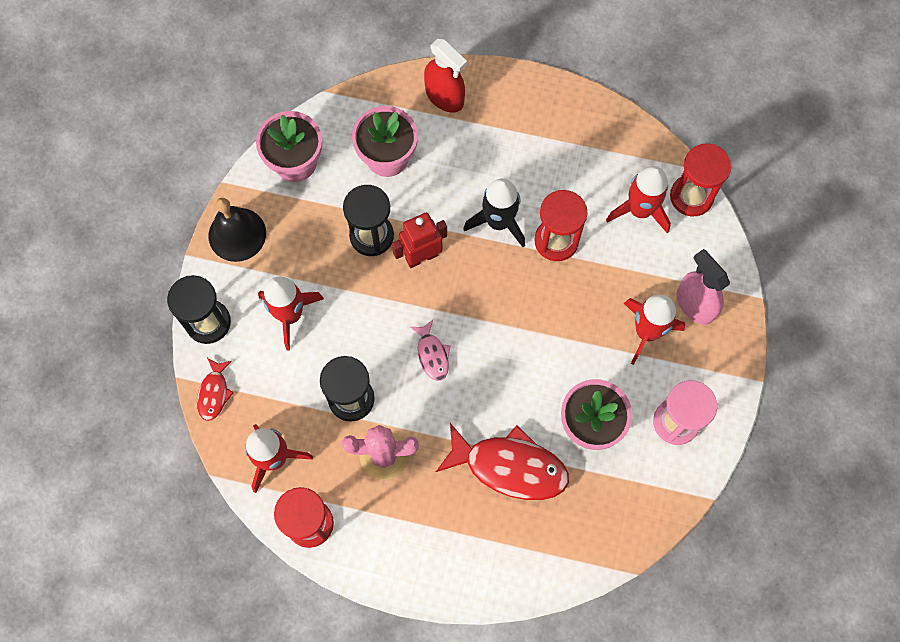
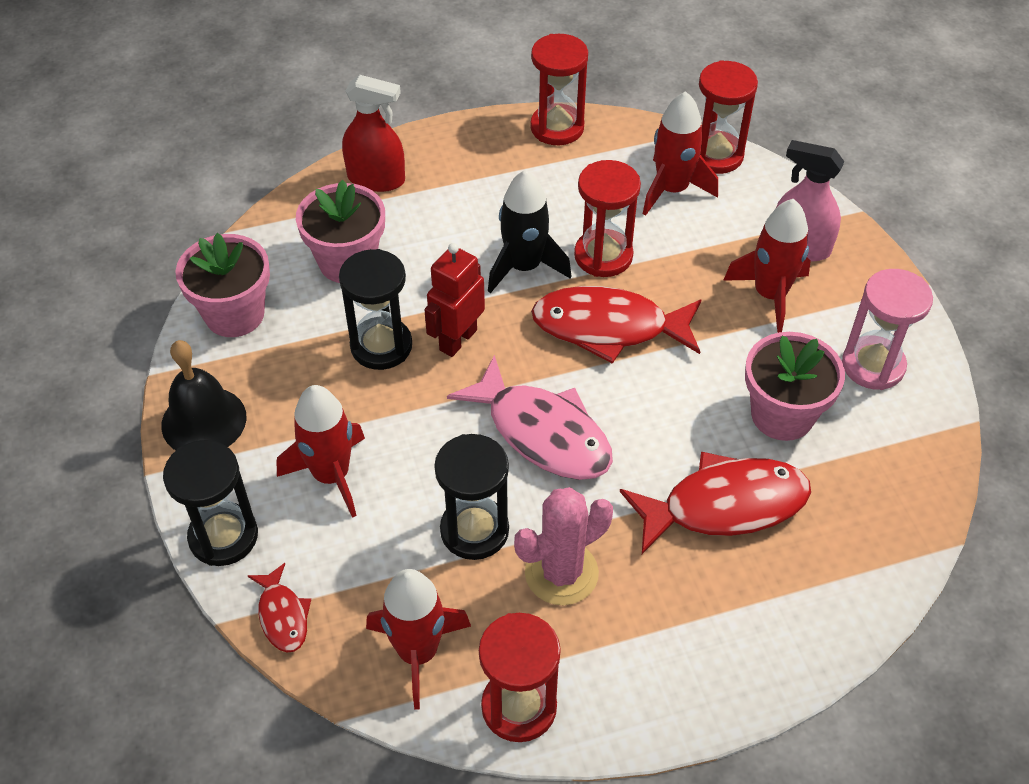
camera: 30 degrees left, 20 degrees down
pink fish [410,320,451,381] -> pink fish [447,355,613,480], size x1.99
none -> red hourglass [530,34,588,145]
none -> red fish [531,286,701,364]

